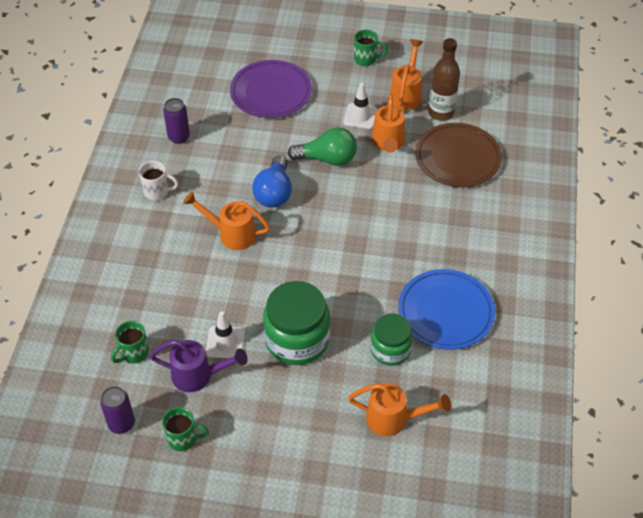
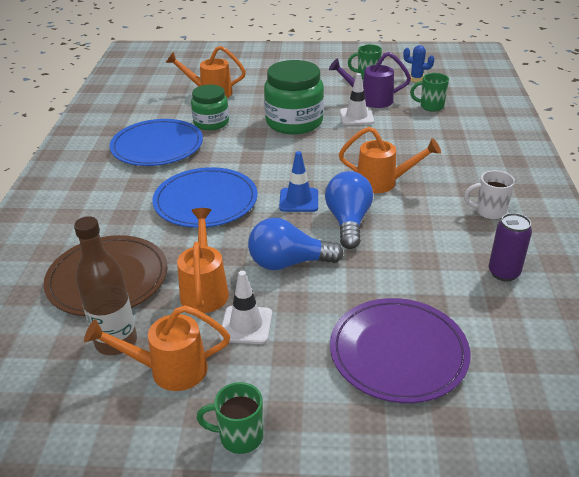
camera: 175 degrees right, 15 degrees down
purple can [100,386,135,434] -> blue cactus [403,45,435,82]
green mug [111,321,149,364] -> green mug turned 120 degrees counterclockwise [410,73,449,112]
green light bulb [288,127,357,166] -> blue light bulb [248,217,344,270]
orange watering can [390,39,423,110] -> orange watering can turned 75 degrees clockwise [84,305,230,391]
none -> blue plate [153,167,258,228]
none -> blue traffic cone [279,151,318,212]

